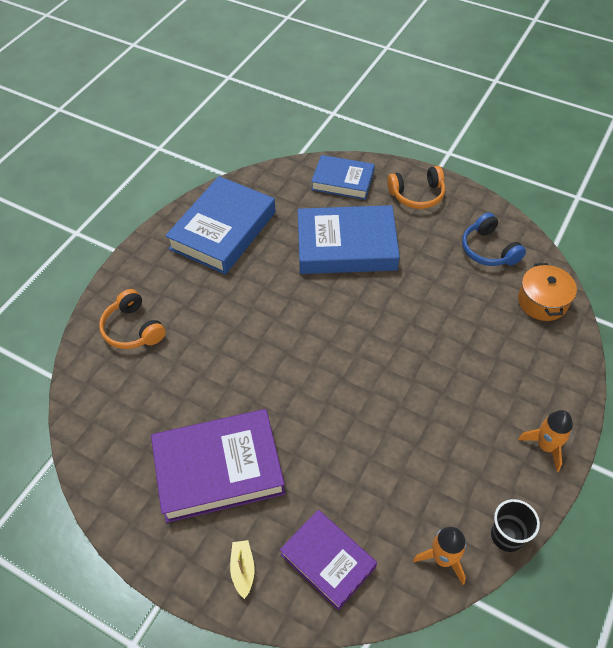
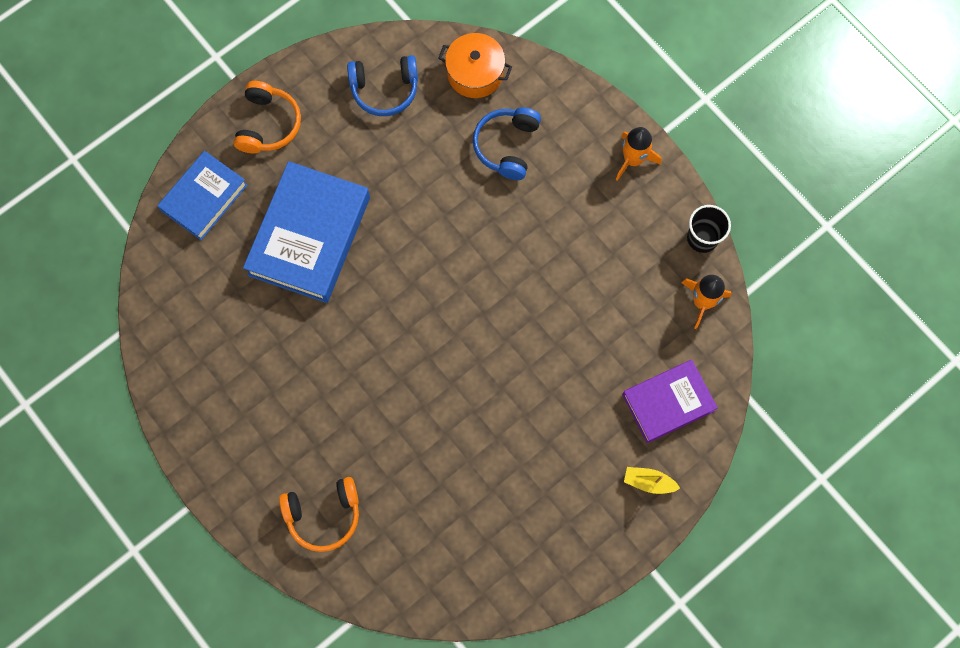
camera: 70 degrees left, 20 degrees up
purple book [151,409,286,523] -> none
blue book [165,176,276,274] -> none
none -> blue headphones [473,107,541,180]

